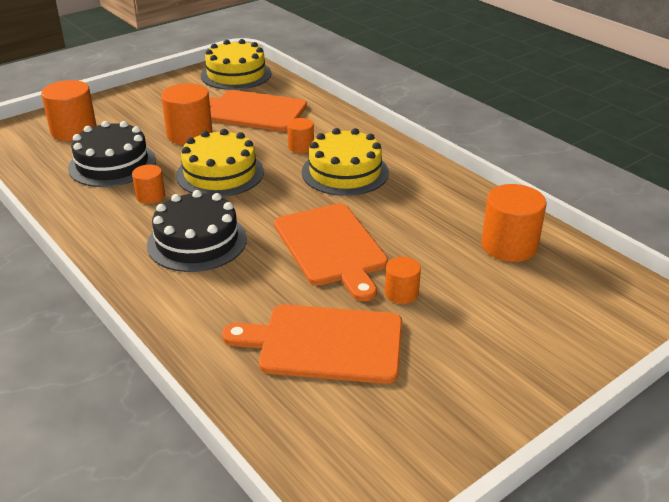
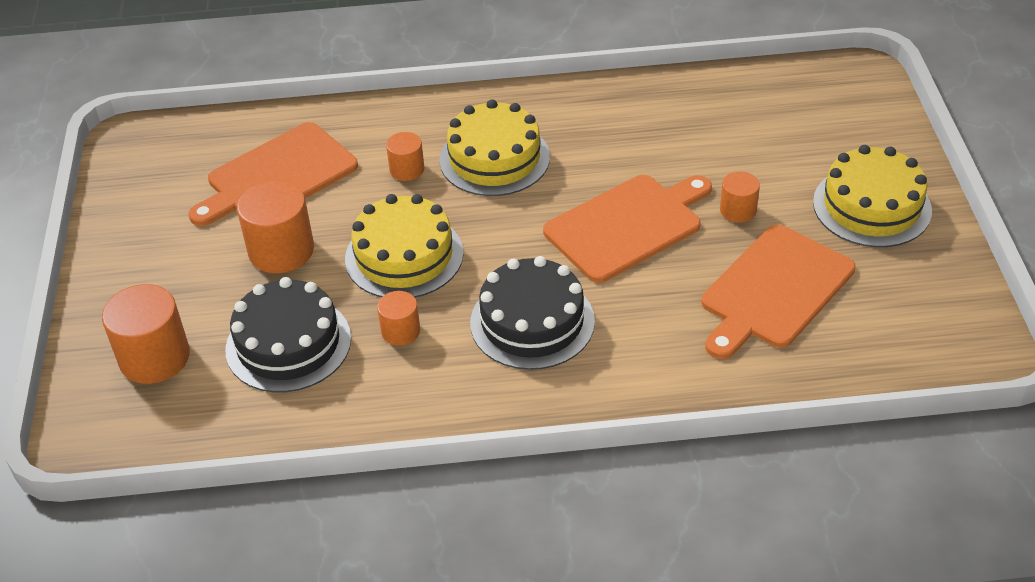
camera: 55 degrees left, 10 degrees up
yellow cake [201,39,272,90] -> yellow cake moved to [813,145,932,247]
orange cutting board [274,203,388,301] -> orange cutting board turned 45 degrees counterclockwise [543,175,712,283]
orange cylinder [481,184,546,262] -> none

